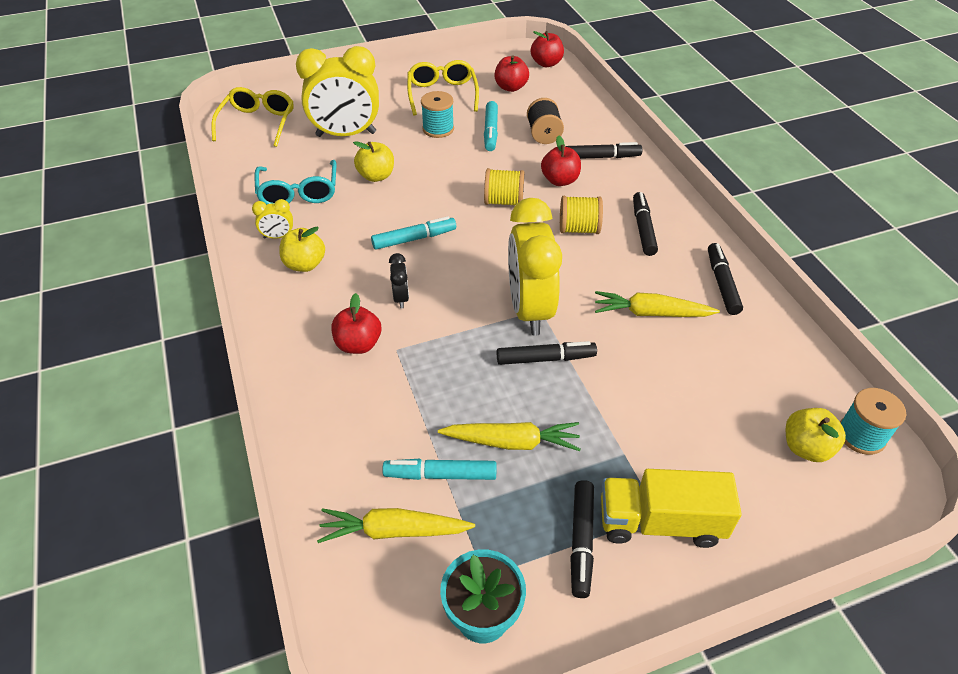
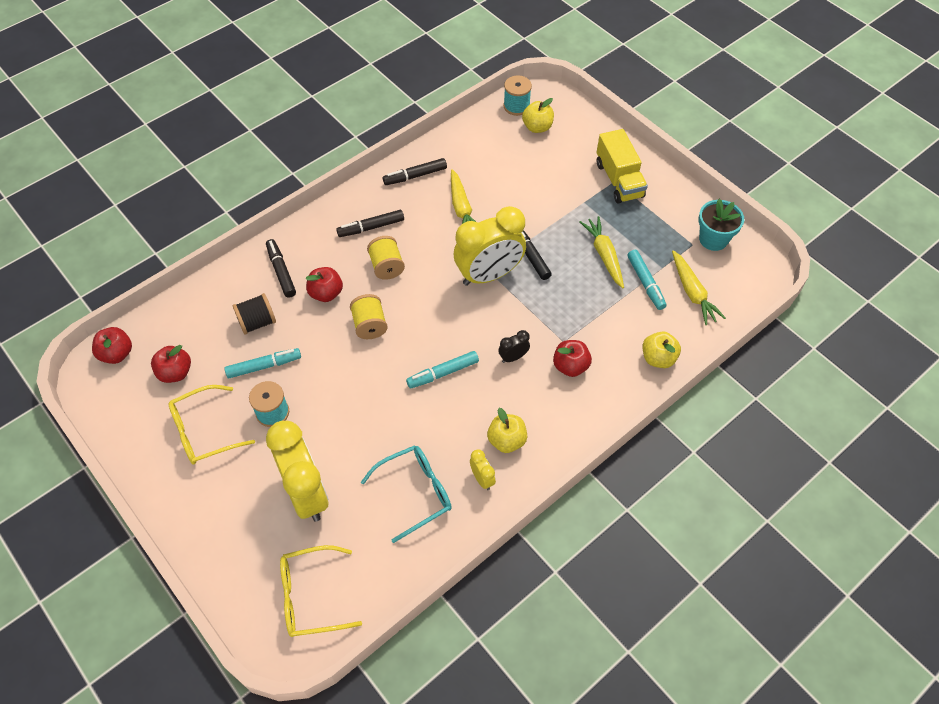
camera: 110 degrees left, 10 degrees up
yellow apple [353,141,394,182] -> yellow apple moved to [642,332,681,368]
turquoise marker [371,216,456,250] -> turquoise marker turned 75 degrees counterclockwise [406,351,479,389]
black marker [570,480,594,598] -> none

